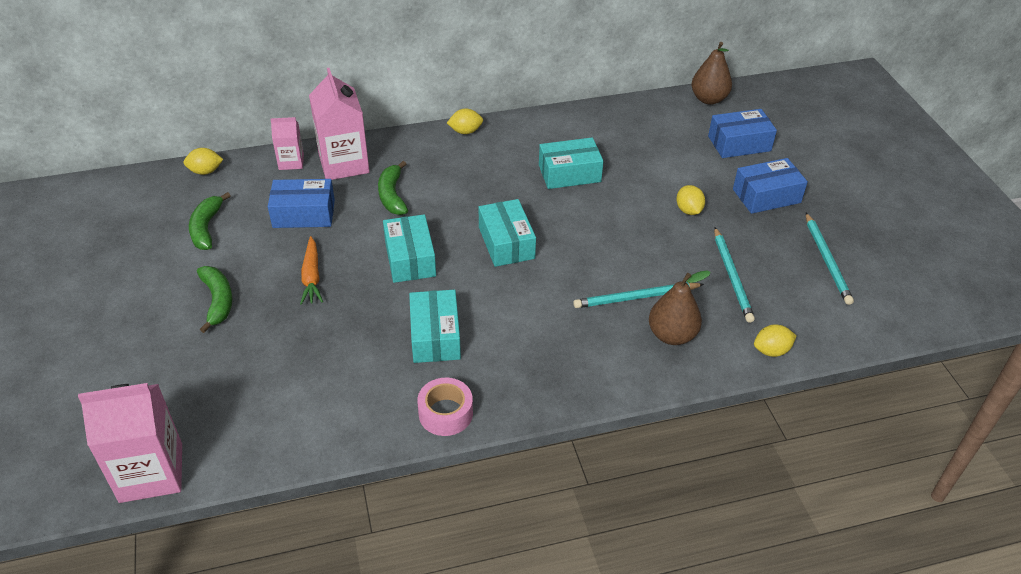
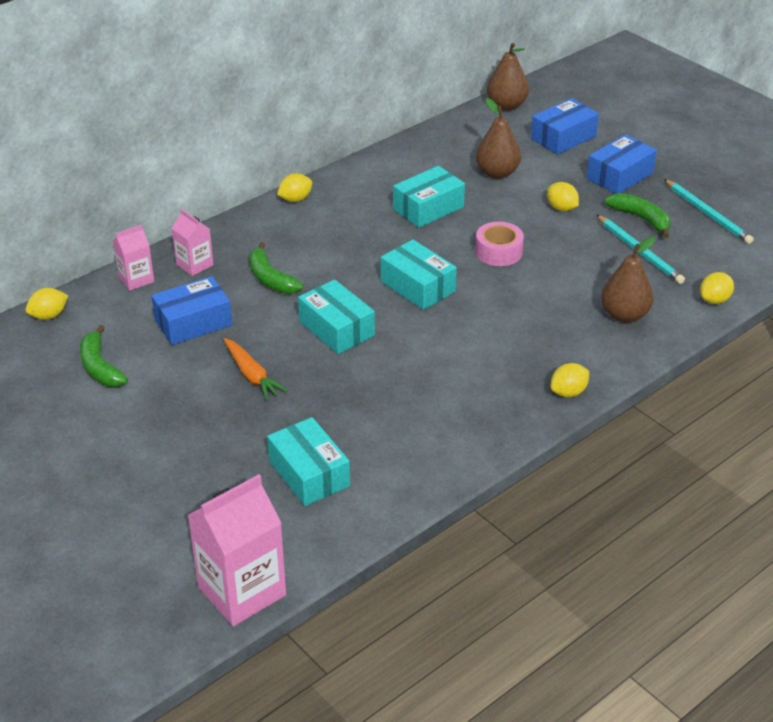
camera: 25 degrees left, 5 degrees down
green banana [197,266,233,333] -> green banana moved to [605,193,670,238]
pink carton [309,68,370,180] -> pink carton [172,209,214,276], size x0.54
turquoise box [409,290,461,363] -> turquoise box moved to [267,417,350,506]
pink tape [417,378,473,436] -> pink tape moved to [475,222,524,266]
turquoise pencil [573,282,704,308] -> none
none -> brown pear [476,98,521,179]
none -> yellow lemon [551,363,589,397]

